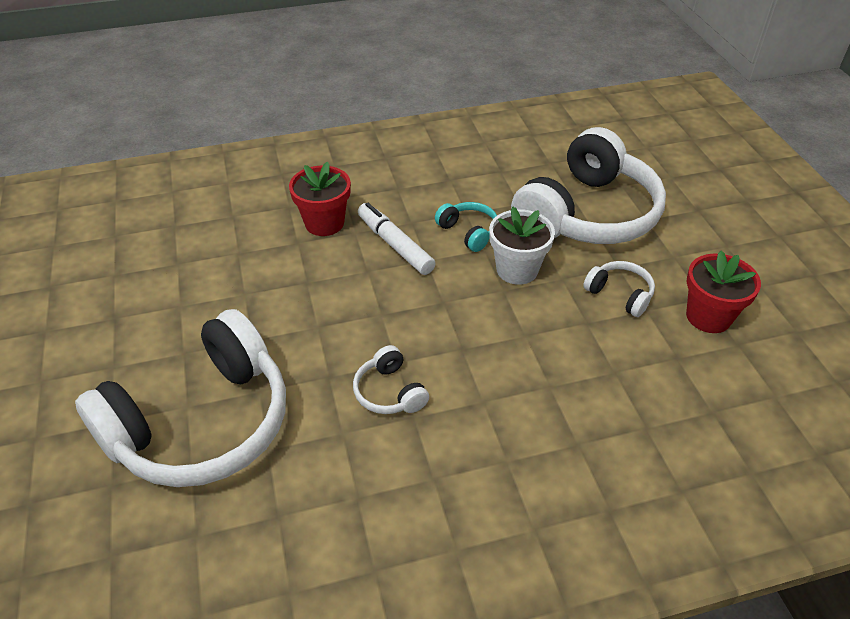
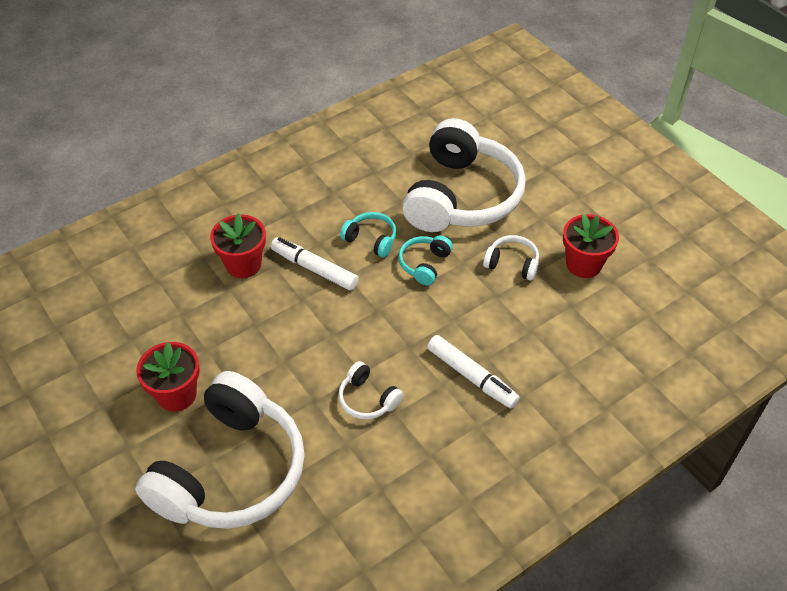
camera: 20 degrees left, 5 degrees up
white flower pot [489,207,555,285] -> turquoise headphones [398,236,453,285]
none -> red flower pot [136,342,200,411]
none -> white marker [427,335,520,409]

